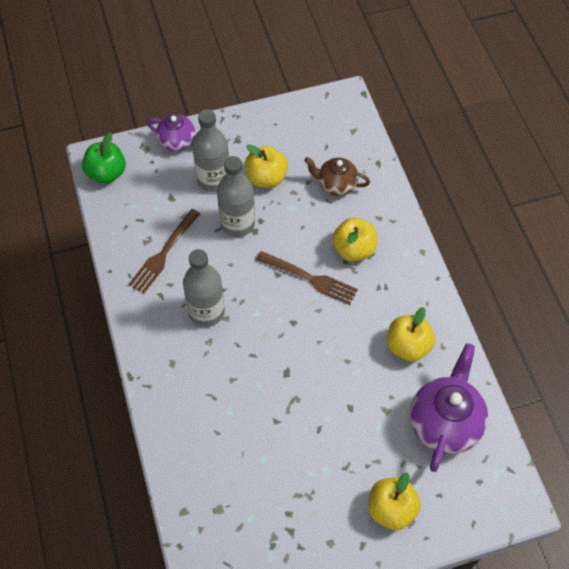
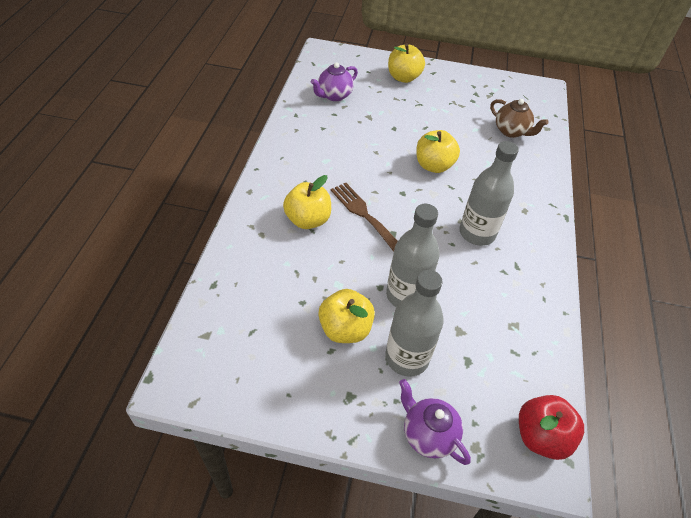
camera: 155 degrees left, 10 degrees down
green apple [82,132,126,184] -> red apple [519,395,584,460]
brown fork [129,209,200,293] -> none
brown teapot [304,157,370,196] -> brown teapot moved to [490,99,548,138]
yellow apple [387,307,435,362] -> yellow apple moved to [416,130,460,173]
purple teapot [410,343,488,472] -> purple teapot [311,62,358,101], size x0.60

